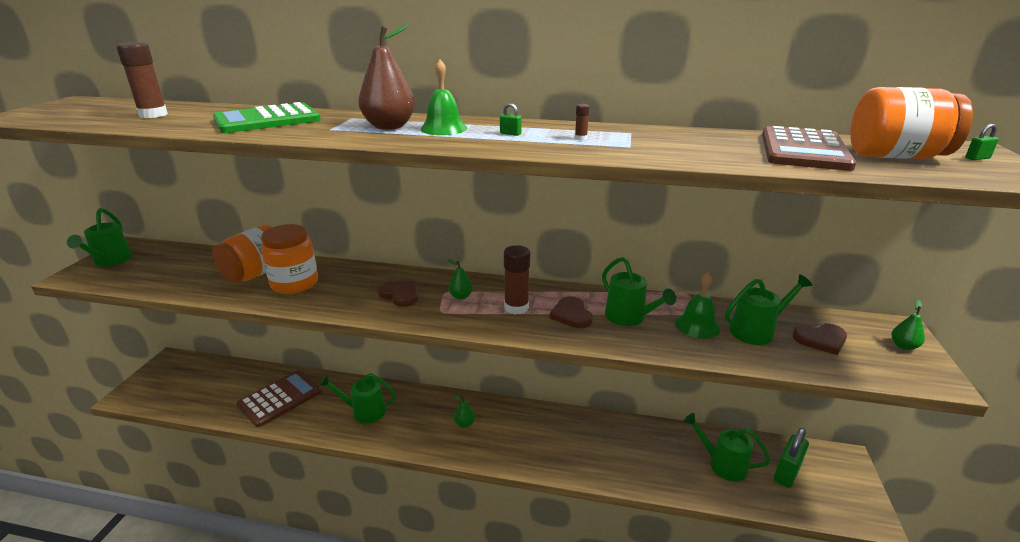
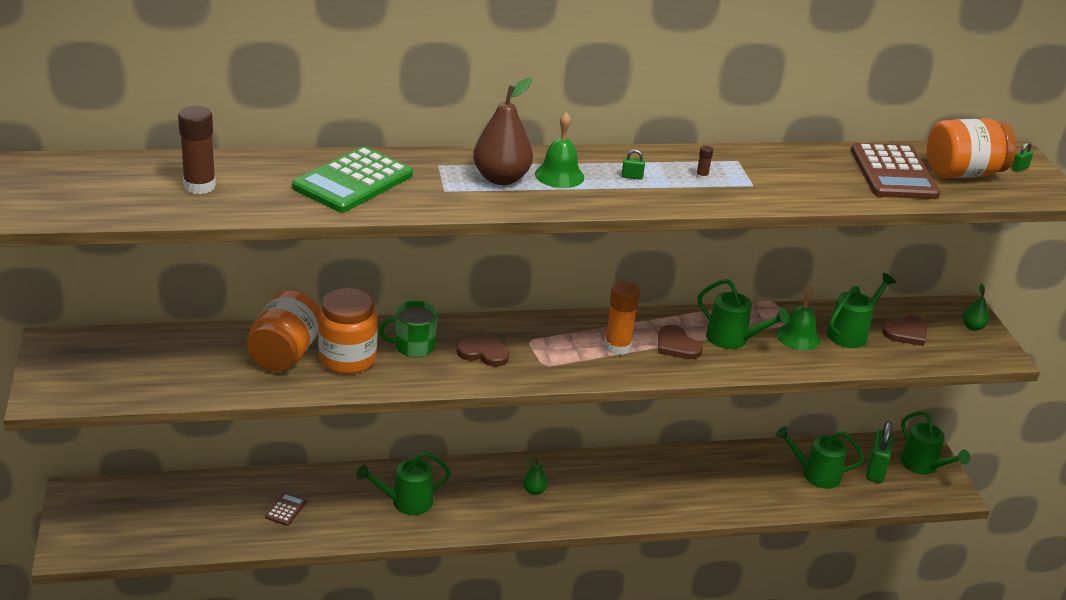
camera: 25 degrees left, 5 degrees up
green watering can [67,208,133,267] -> green watering can moved to [900,411,970,475]
brown calculator [236,370,322,427] -> brown calculator [265,492,307,526], size x0.44
green pear [447,259,473,300] -> none
brown glue stick [504,245,530,315] -> orange glue stick [604,281,640,355]
none -> green mug [379,301,438,358]

